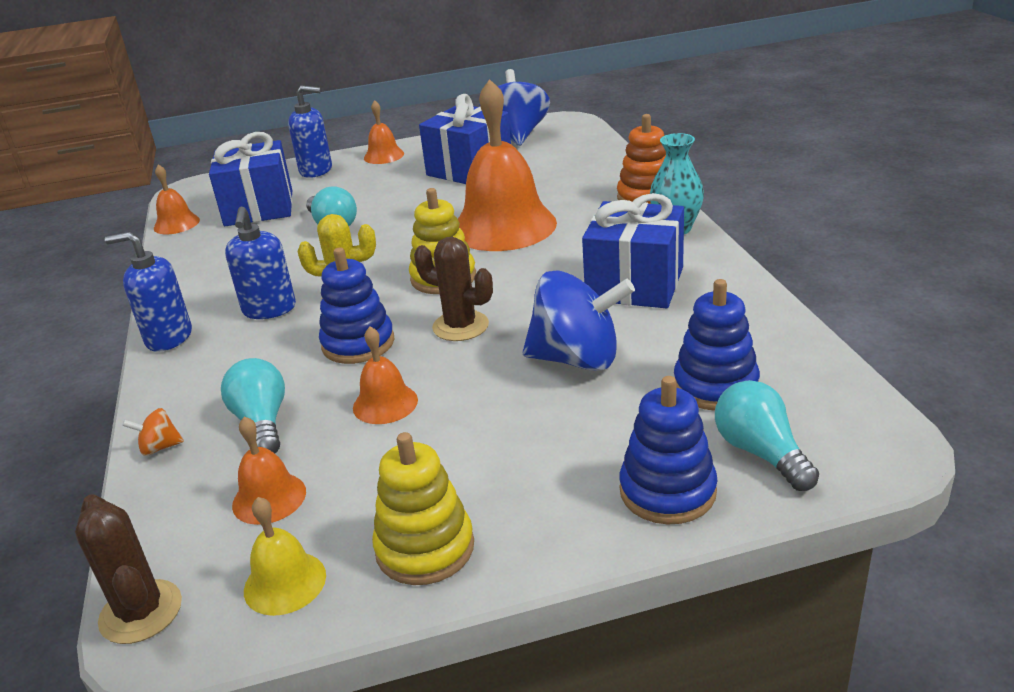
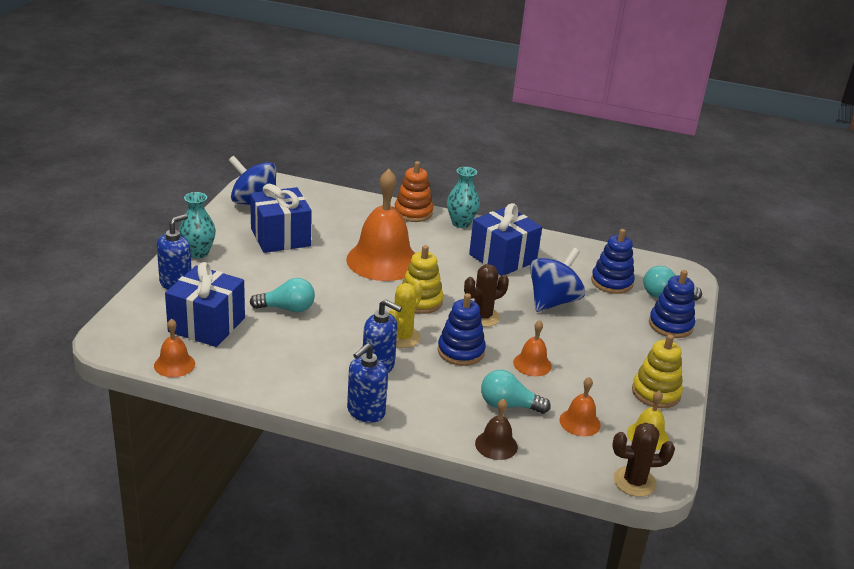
camera: 65 degrees left, 0 degrees up
orange spinning top [122,408,184,456] -> brown bell [475,398,518,460]
orange bell [364,100,404,164] -> turquoise vase [179,192,216,258]

